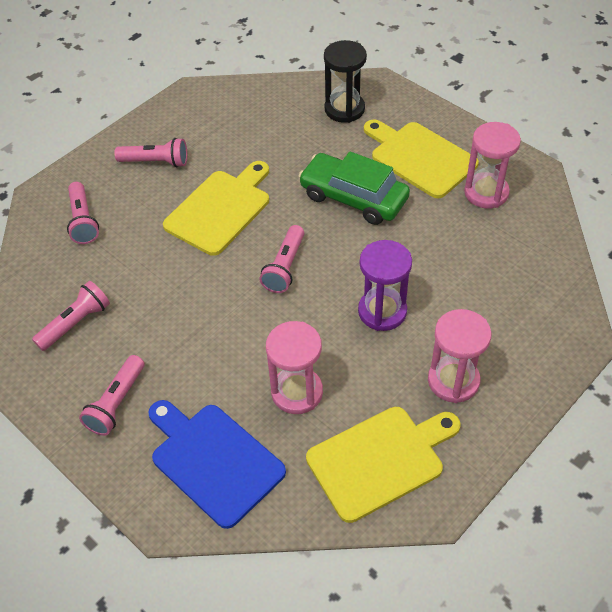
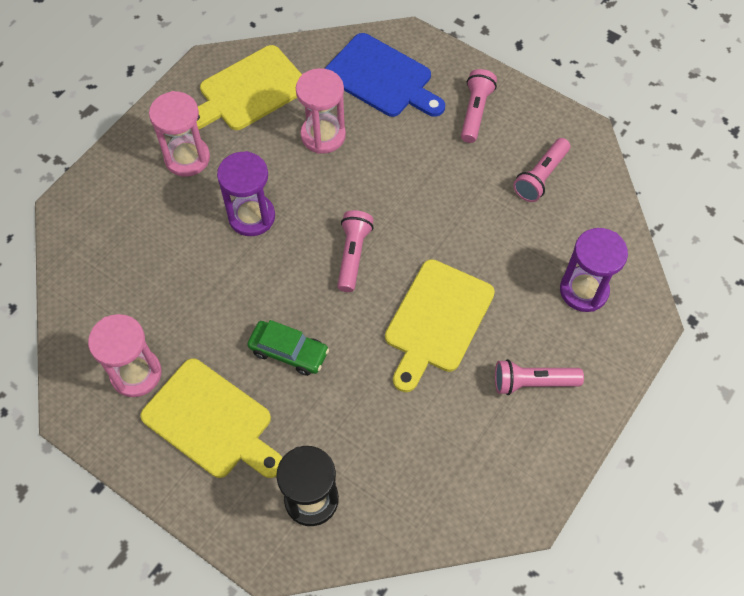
camera: 170 degrees right, 10 degrees up
pink flashlight [67,182,99,244] -> purple hourglass [560,228,628,312]
green car [299,151,410,225] -> green car [247,320,329,376], size x0.64

